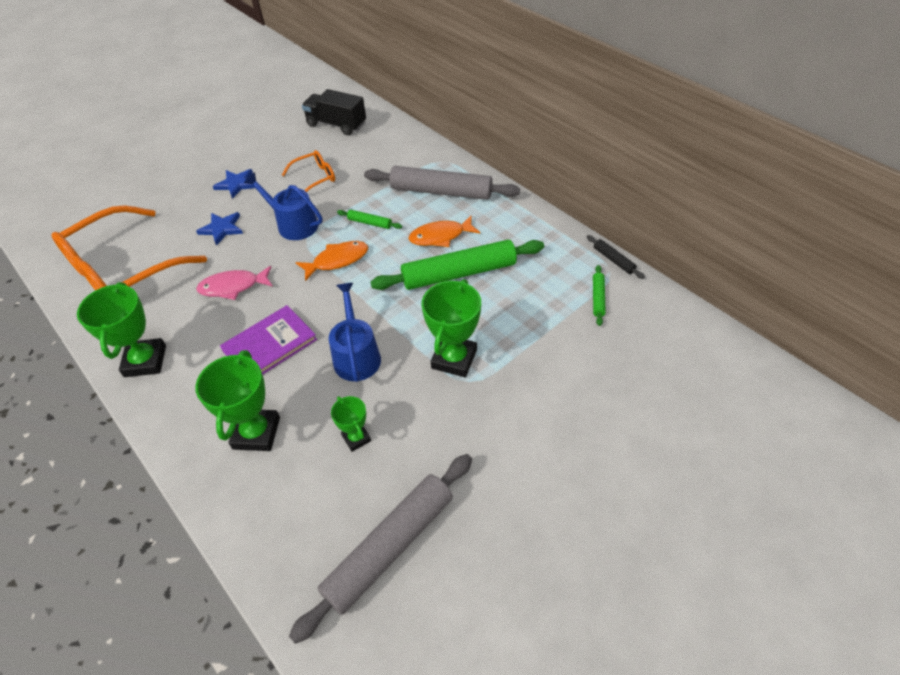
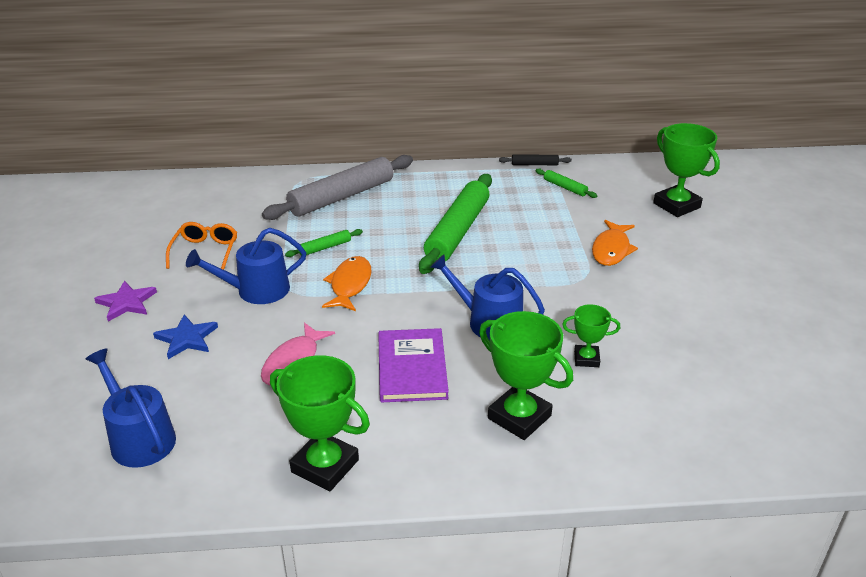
camera: 55 degrees left, 15 degrees down
orange glasses [51,205,207,291] -> blue watering can [86,348,176,468]
blue star [213,169,255,199] -> purple star [94,281,157,322]
grey rolling pin [289,454,472,644] -> none
black truck [302,89,366,135] -> none
orange fish [409,215,480,247] -> orange fish moved to [592,220,638,266]
green trophy [422,279,481,377] -> green trophy moved to [653,123,720,217]

